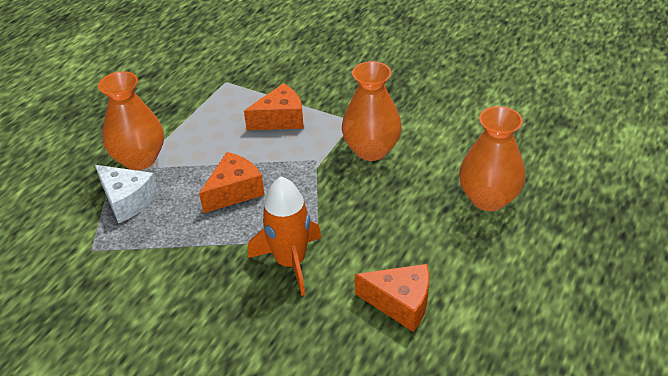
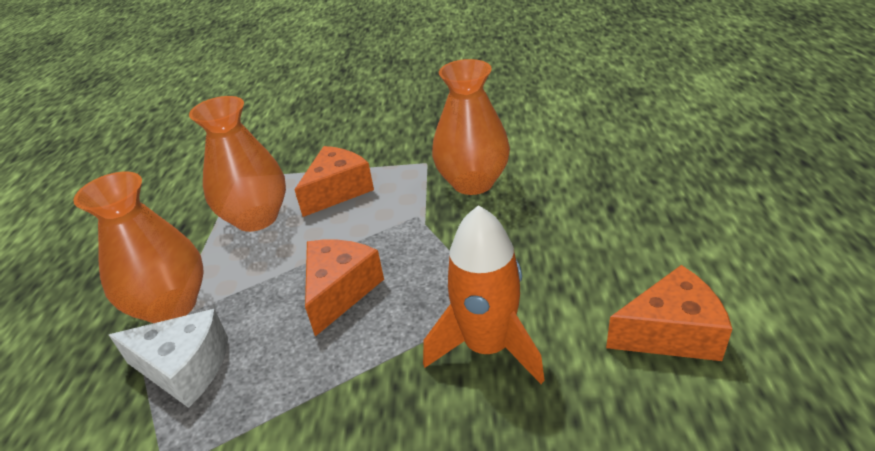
camera: 25 degrees left, 5 degrees down
orange vase [459,106,525,211] -> orange vase moved to [189,96,286,232]

